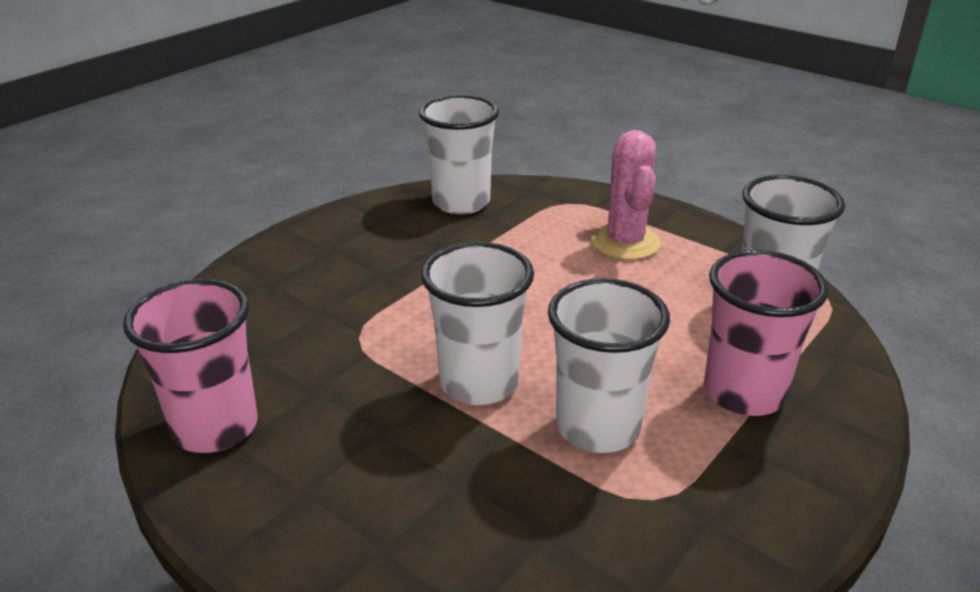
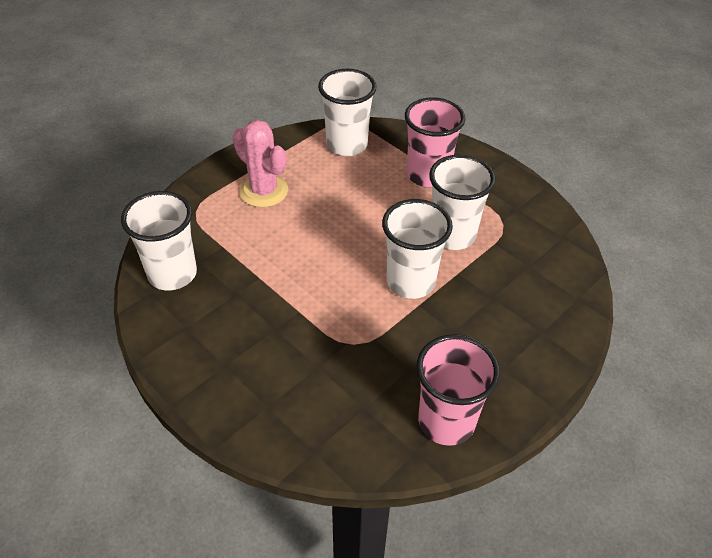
camera: 85 degrees left, 15 degrees up
pink cactus [591,130,661,260] -> pink cactus turned 45 degrees clockwise [233,120,288,208]

